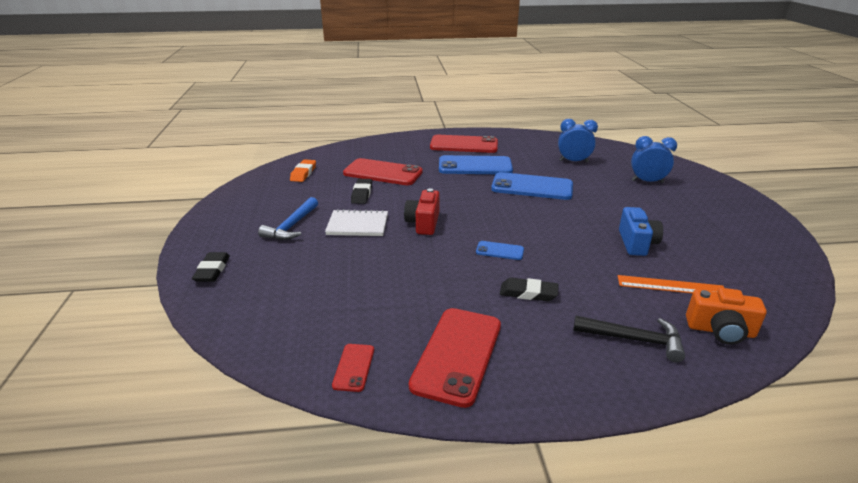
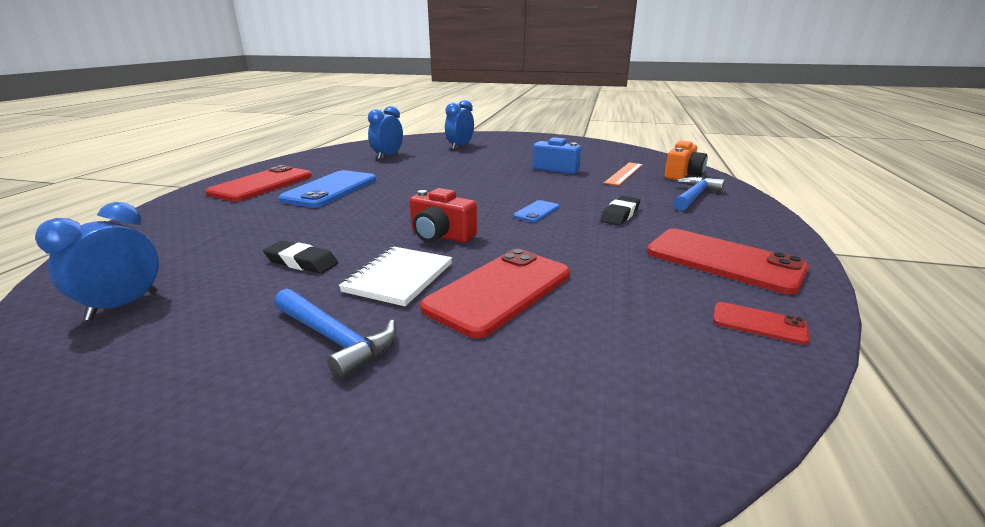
camera: 70 degrees left, 5 degrees down
black eraser [192,252,230,282] -> none
orange eraser [290,159,316,182] -> blue clock [35,202,159,320]
red phone [343,158,423,185] -> red phone moved to [420,249,570,338]
blue phone [491,172,573,200] -> none
black hammer [573,316,685,363] -> blue hammer [674,177,725,211]

